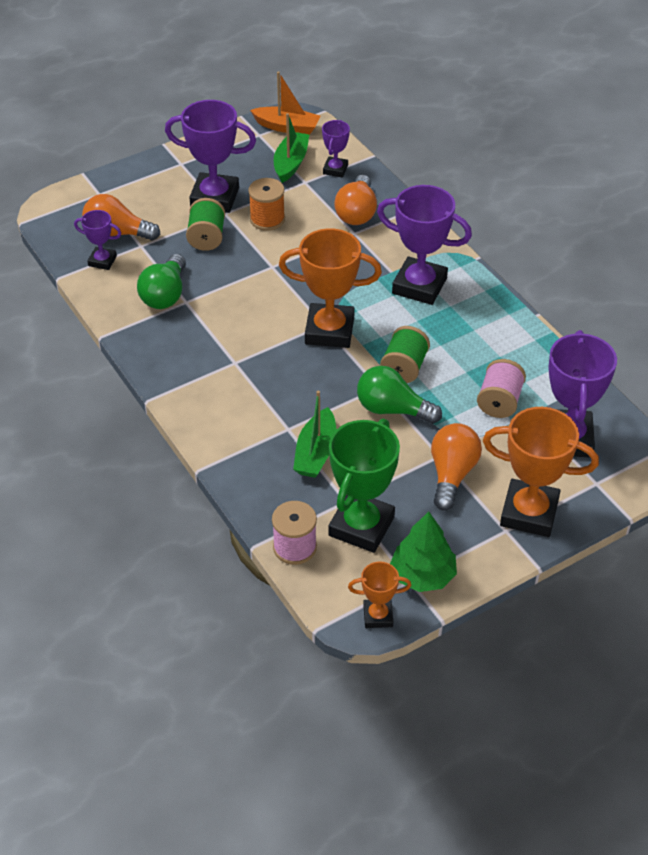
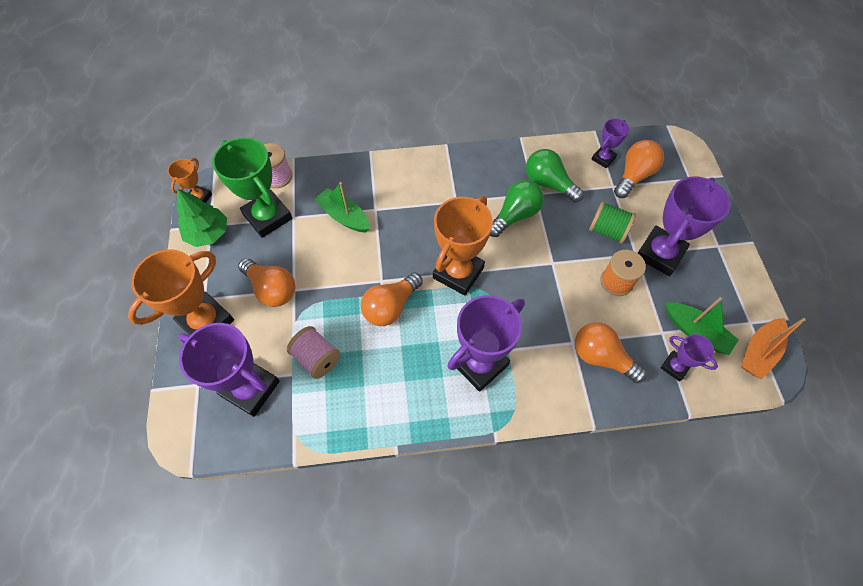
camera: 115 degrees right, 15 degrees up
green light bulb [357,366,442,424] -> green light bulb moved to [490,180,544,237]
green spool [380,326,430,383] -> orange light bulb [361,272,423,326]

